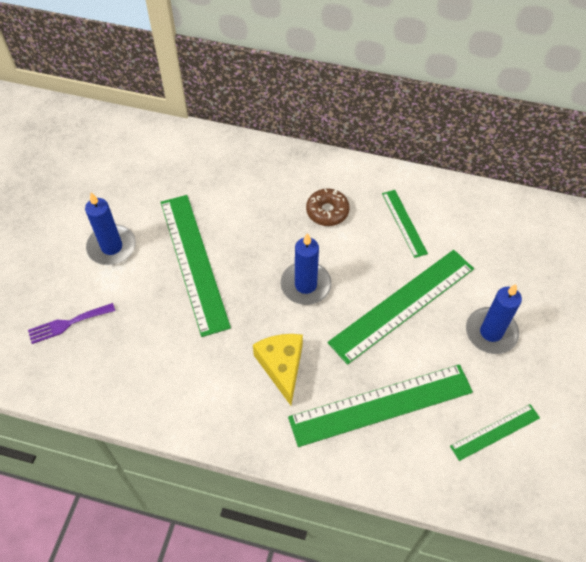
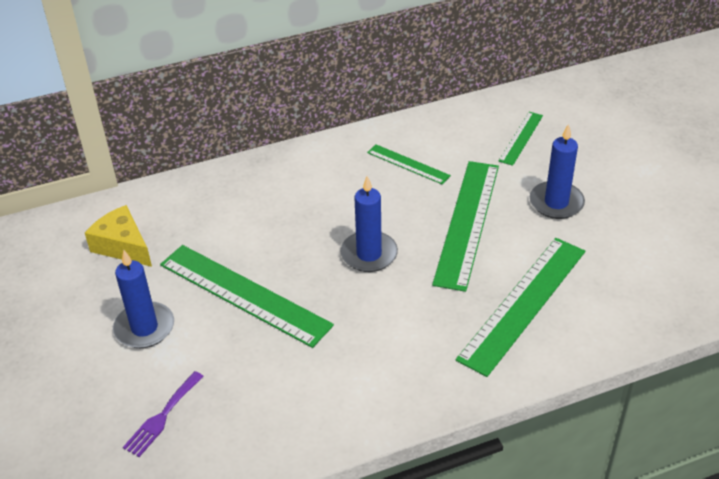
camera: 35 degrees left, 15 degrees down
yellow cheese [253,334,303,405] -> yellow cheese moved to [85,205,152,267]
brown donut [306,188,350,226] -> none
green ruler [450,404,540,461] -> green ruler moved to [498,112,543,166]

